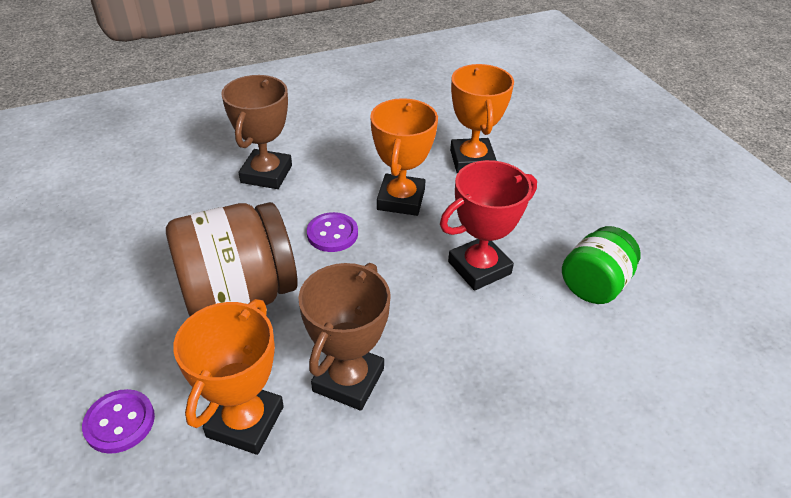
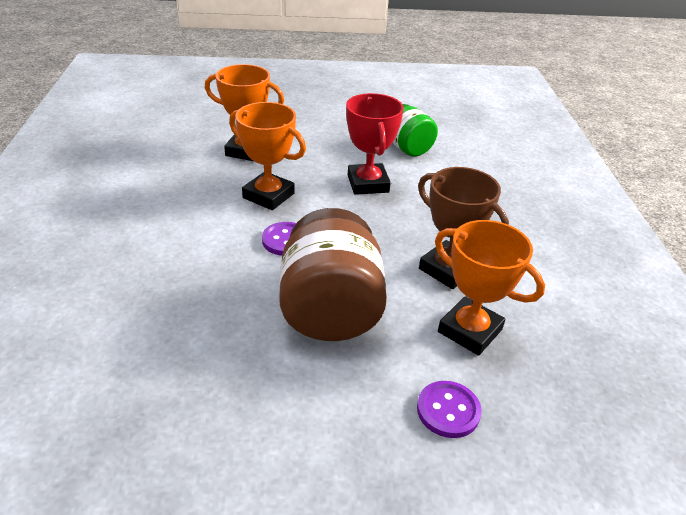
camera: 70 degrees left, 5 degrees down
brown trophy [221,75,292,189] -> none

